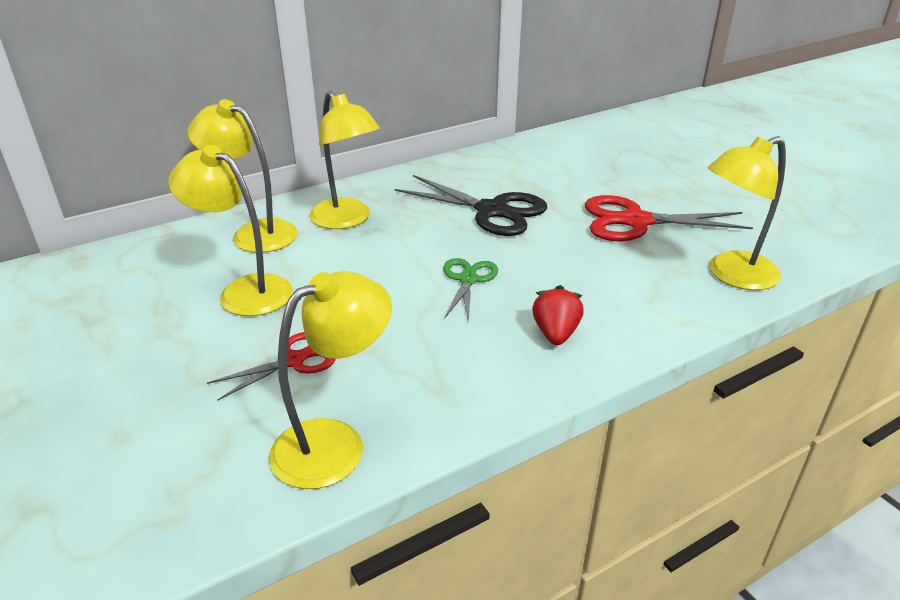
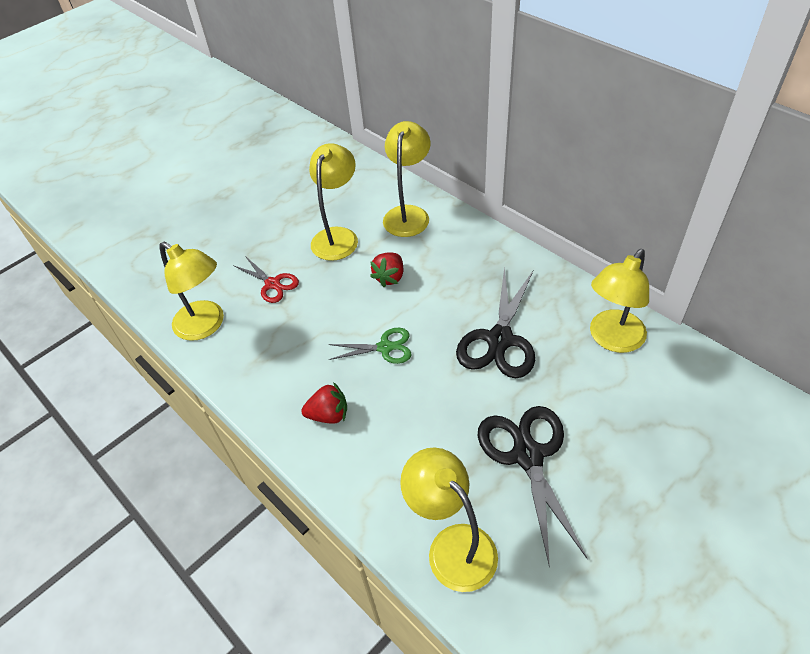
camera: 80 degrees right, 15 degrees up
yellow lamp [309,91,380,229] -> yellow lamp moved to [590,249,649,353]
red scissors [585,195,753,241] -> black scissors [478,406,588,567]
none -> red strawberry [370,252,403,287]

